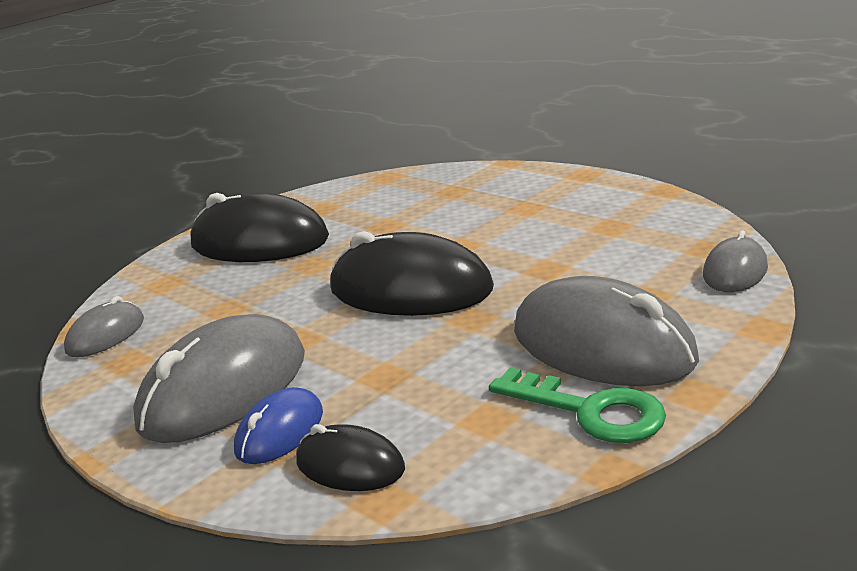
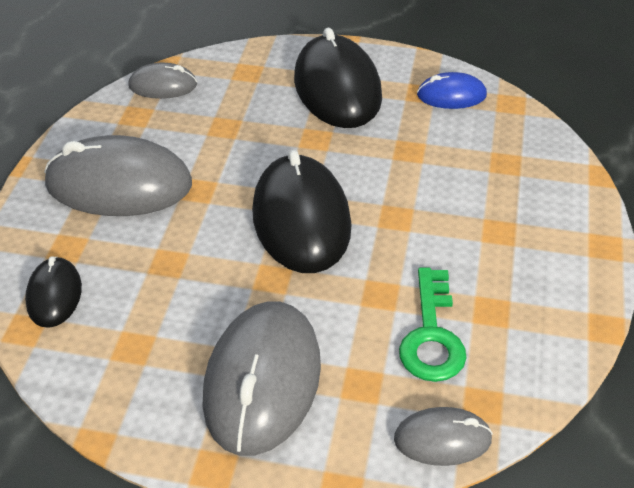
camera: 55 degrees right, 20 degrees up
blue mouse [234,387,323,464] -> blue mouse moved to [417,72,487,109]
green key [489,367,666,443] -> green key moved to [399,268,467,382]

